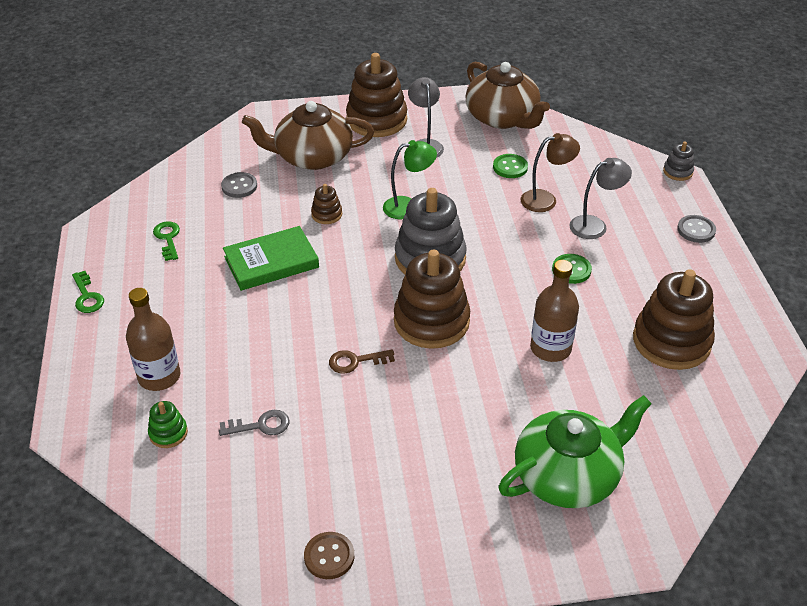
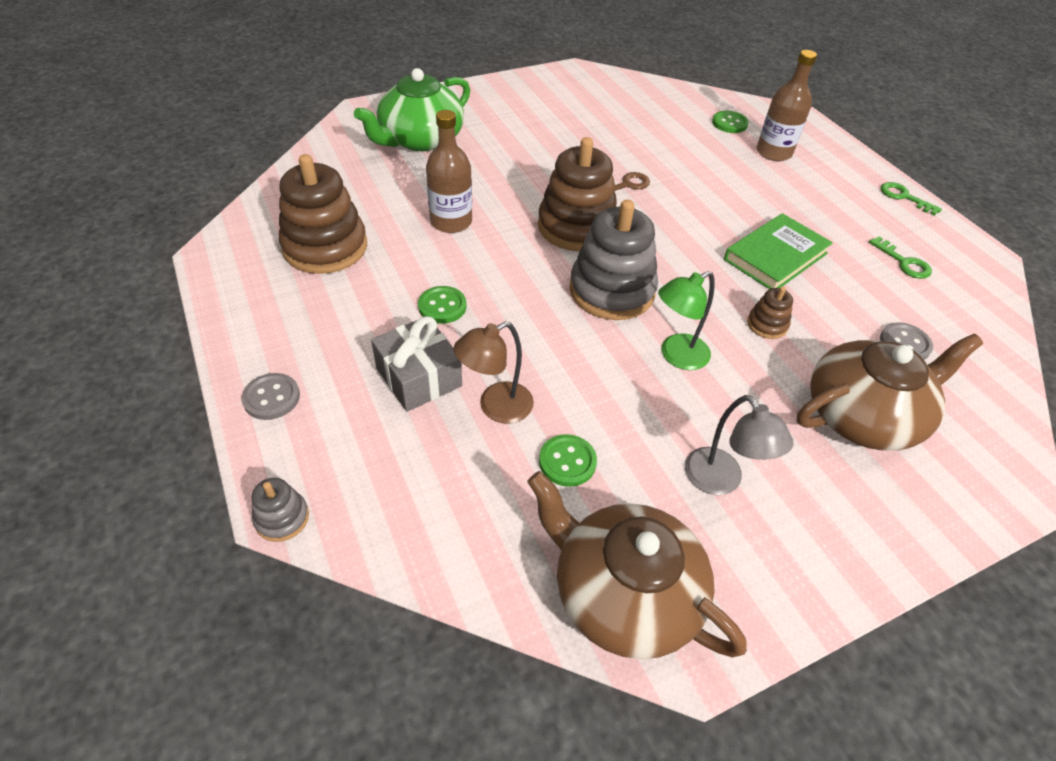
camera: 160 degrees right, 5 degrees up
green stacking toy [148,401,188,448] -> green button [712,111,749,133]
grey key [219,410,289,436] -> none
brown button [304,532,354,579] -> none
brown stacking toy [346,53,407,137] -> none
grey lamp [569,158,632,239] -> grey gift [371,316,462,412]

